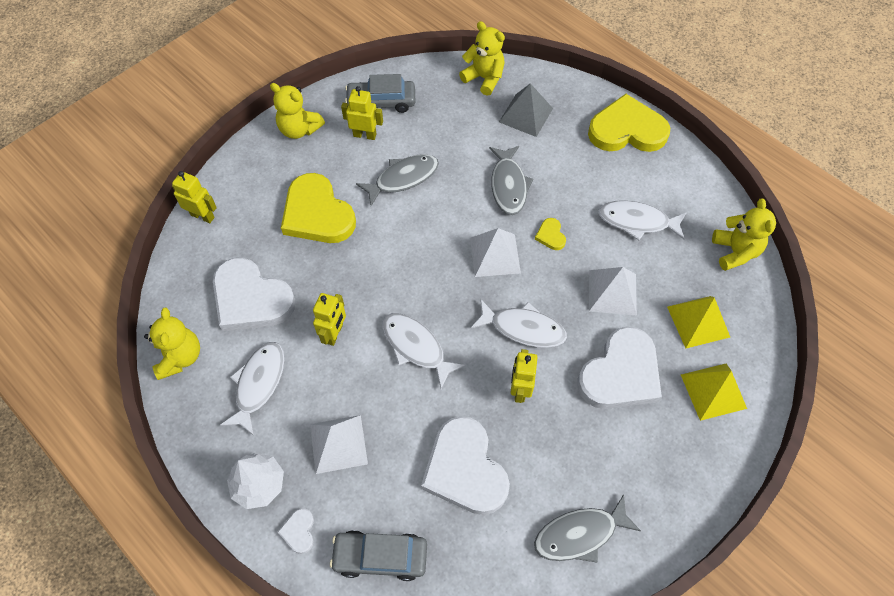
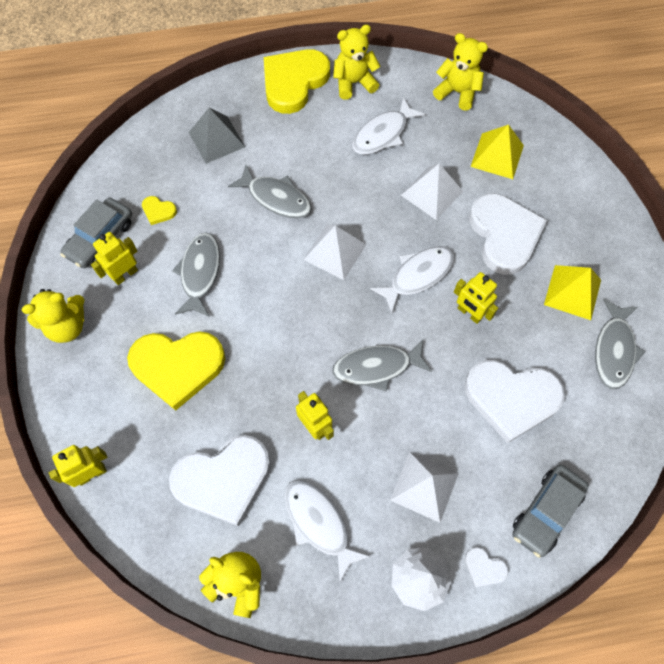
camera: 55 degrees left, 5 degrees up
white fish [382,313,466,389] -> grey fish [332,340,432,392]
yellow teddy bear [459,21,505,96] -> yellow teddy bear moved to [333,25,380,100]
yellow heart [535,218,566,250] -> yellow heart moved to [142,196,177,225]
yellow pyramid [681,363,747,421] -> yellow pyramid moved to [544,265,601,320]

